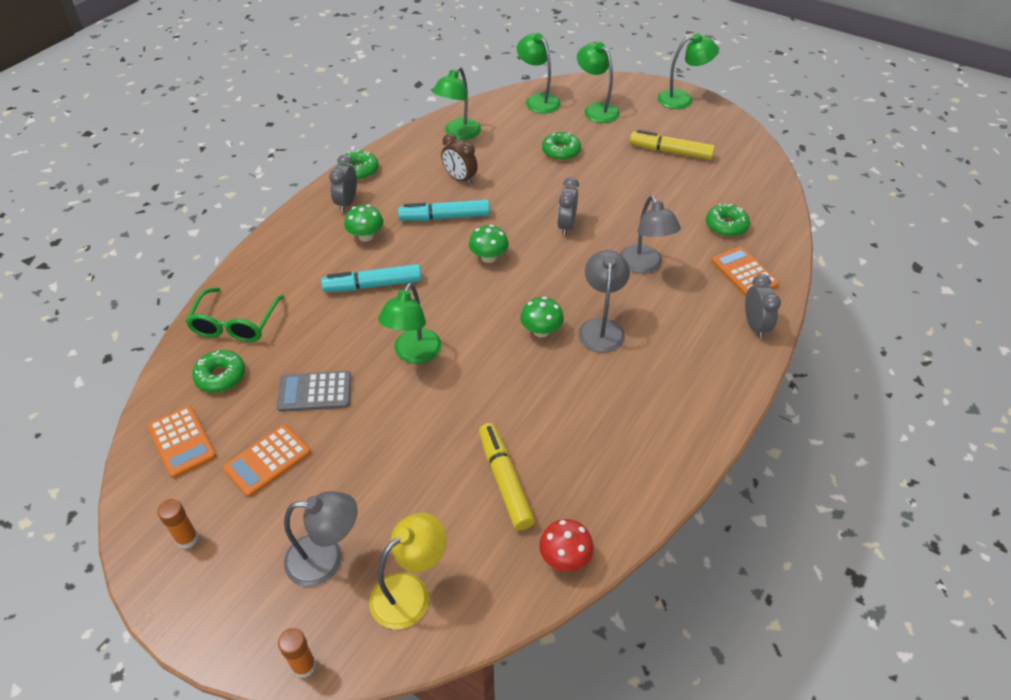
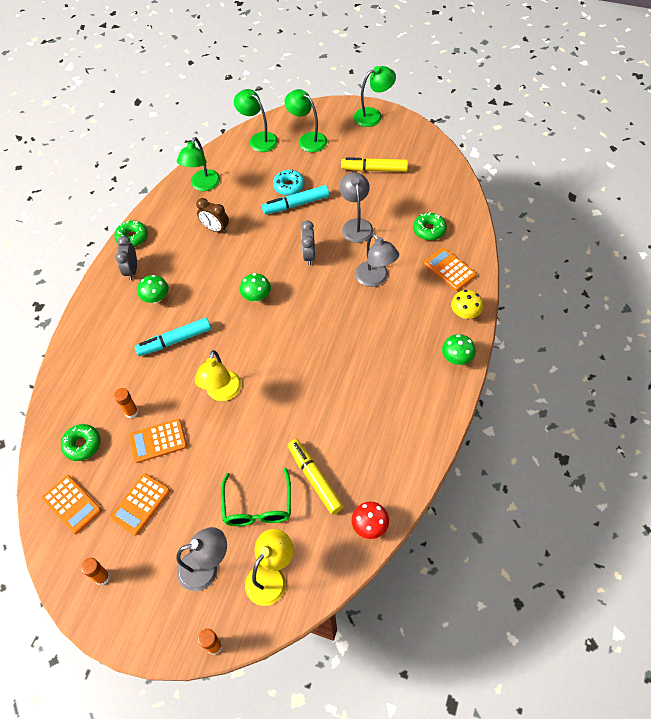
camera: 10 degrees left, 10 degrees up
green glasses [185,287,284,342] -> green glasses moved to [221,468,291,526]
grey calculator [277,371,352,412] -> orange calculator [129,419,187,463]
green lamp [378,283,441,364] -> yellow lamp [195,350,242,401]
turquoise marker [398,200,490,221] -> turquoise marker moved to [262,185,329,214]
green mushroom [520,297,564,337] -> green mushroom moved to [442,334,476,365]
green donut [542,132,581,161] -> turquoise donut [273,170,305,196]
grey lamp [578,250,630,353] -> grey lamp moved to [339,173,373,243]
grey clock [745,274,781,339] -> yellow mushroom [451,290,483,319]
none -> orange glue stick [114,388,139,418]

